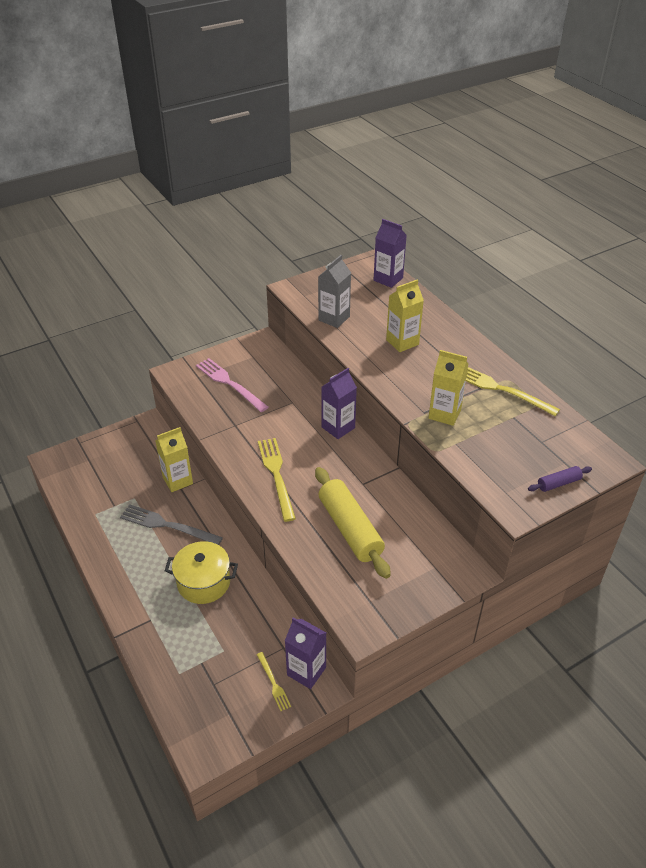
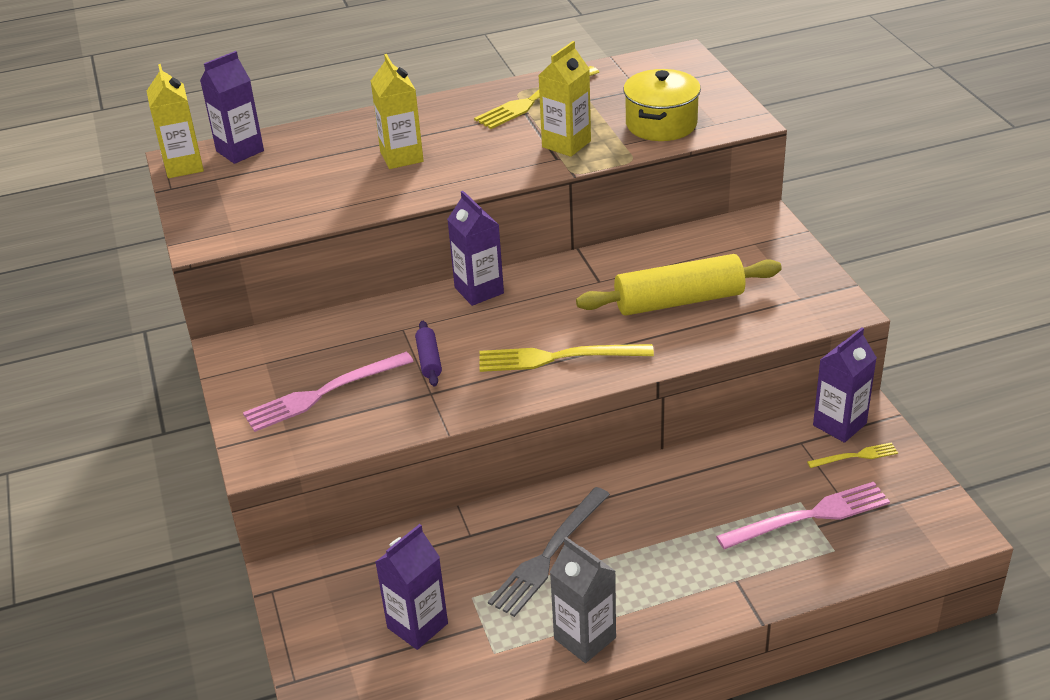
camera: 75 degrees left, 5 degrees down
yellow carton [155,427,193,492] -> yellow carton moved to [147,64,204,178]
yellow pot [165,541,238,604] -> yellow pot moved to [623,69,701,141]
grey carton [318,255,351,328] -> grey carton moved to [550,537,616,663]
purple rolling pin [528,466,592,492] -> purple rolling pin moved to [415,321,442,386]
none -> purple carton [375,524,448,650]
none -> pink fork [716,482,890,549]

